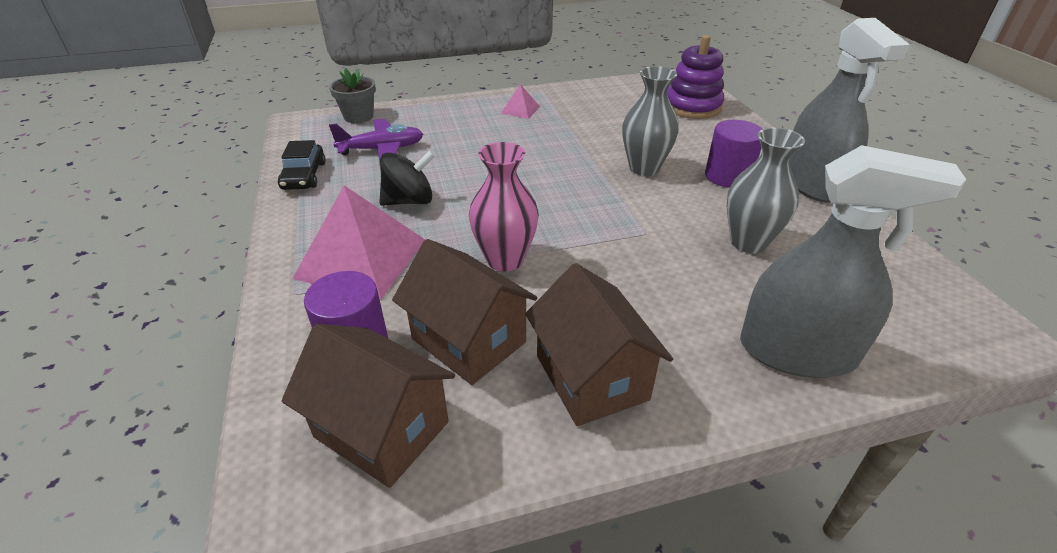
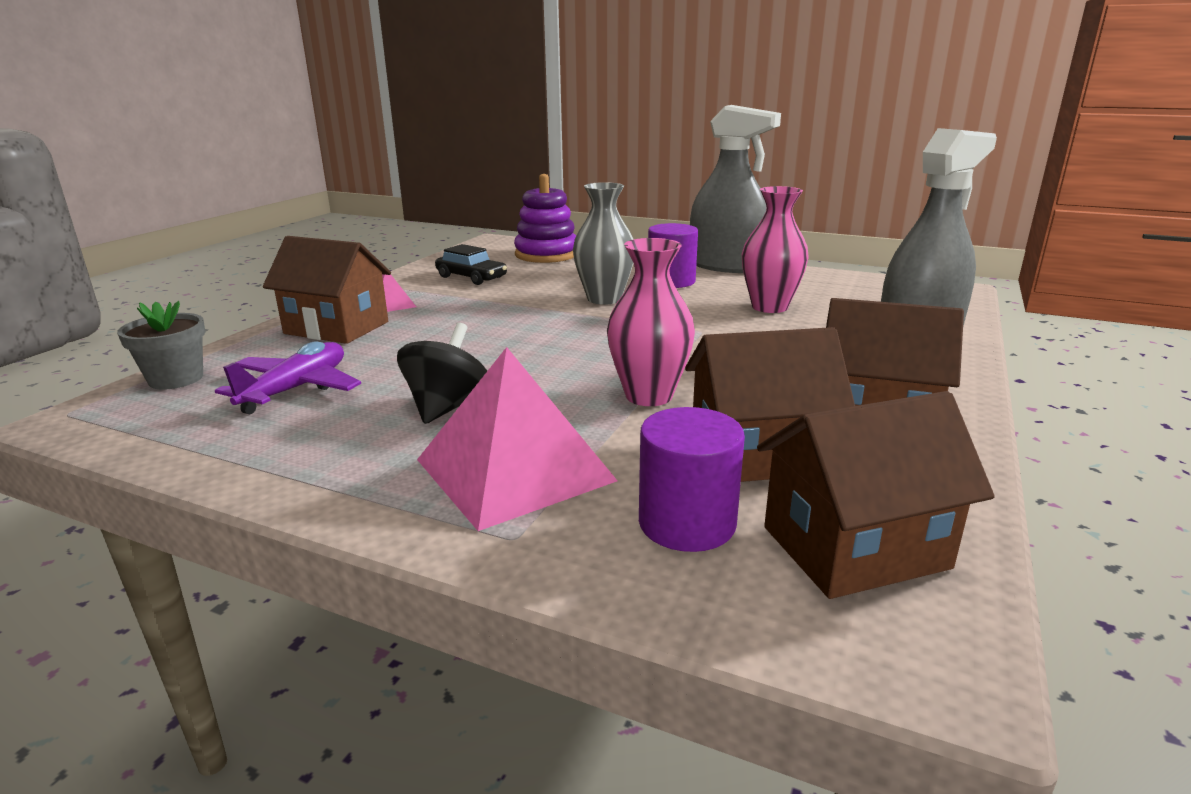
camera: 50 degrees left, 15 degrees down
black car [278,140,326,190] -> black car moved to [435,244,507,285]
grey vase [727,127,805,254] -> pink vase [742,186,809,313]
none -> brown house [263,236,391,344]

